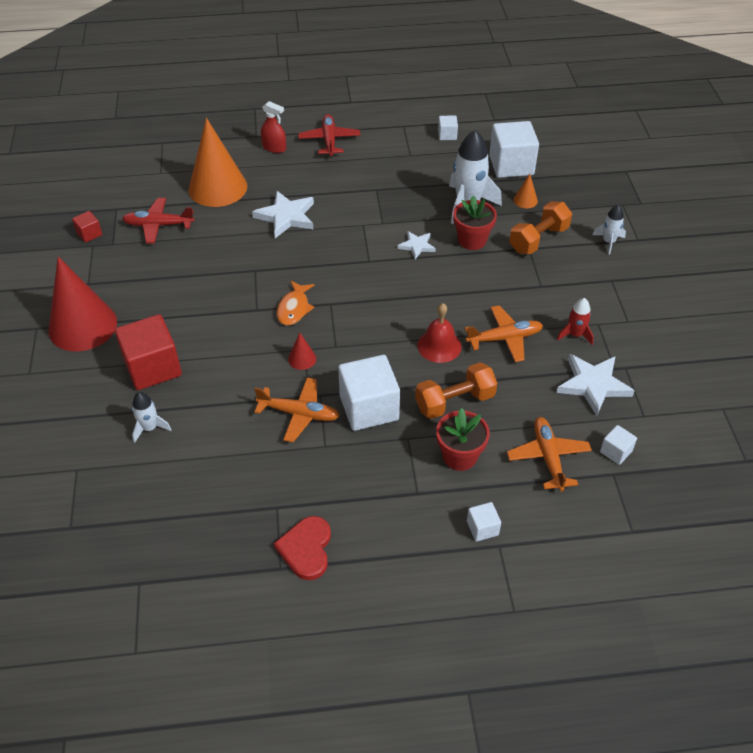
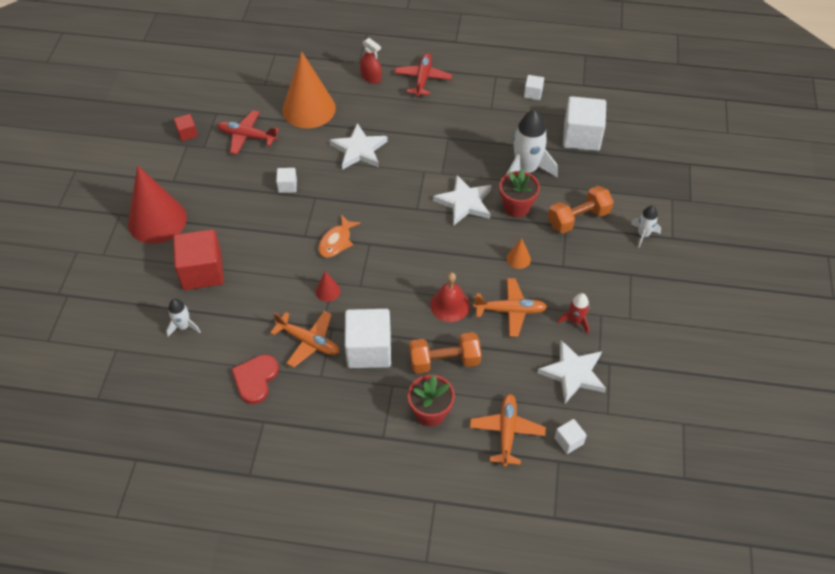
camera: 15 degrees right, 5 degrees up
red heart [274,516,331,580] -> red heart moved to [231,355,279,404]
white star [398,231,436,259] -> white star [433,175,492,226], size x1.73
white cube [467,502,501,542] -> white cube moved to [276,168,297,193]
orange cone [513,174,538,208] -> orange cone moved to [507,238,531,269]

